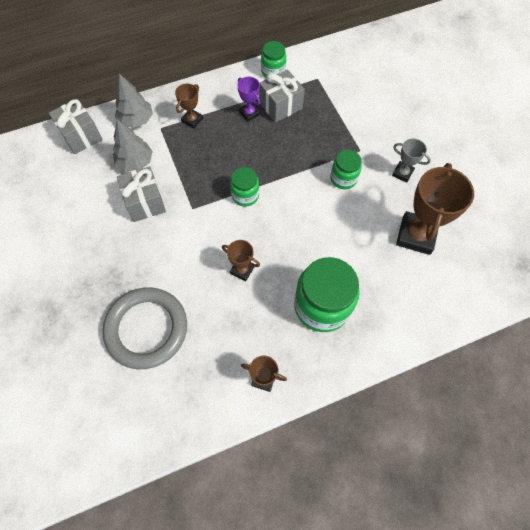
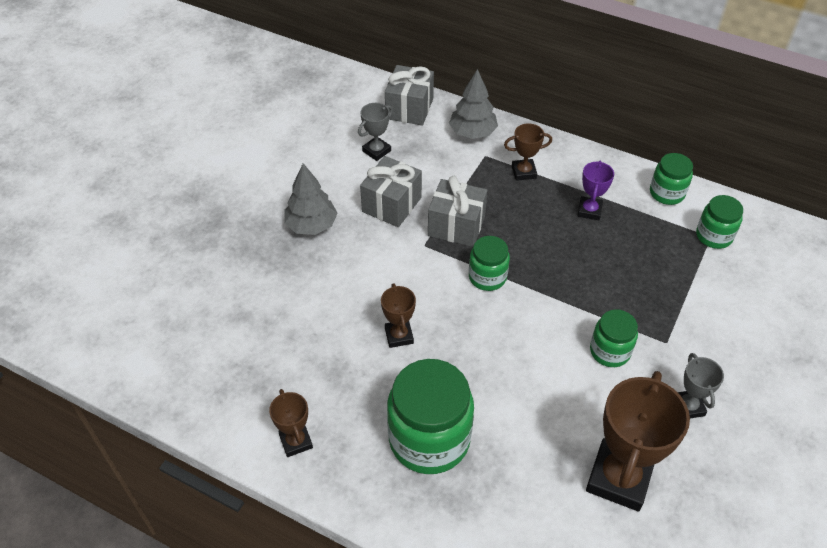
camera: 50 degrees right, 15 degrees down
grey ring [102,287,187,369] -> none
grey tree [113,119,153,172] -> grey tree moved to [284,163,338,235]
grey gift [259,69,305,123] -> grey gift moved to [428,176,487,247]
brown trophy [396,163,474,255] -> brown trophy turned 45 degrees counterclockwise [586,371,690,511]
none -> grey trophy [358,103,393,161]
none -> green jar [696,195,743,249]

